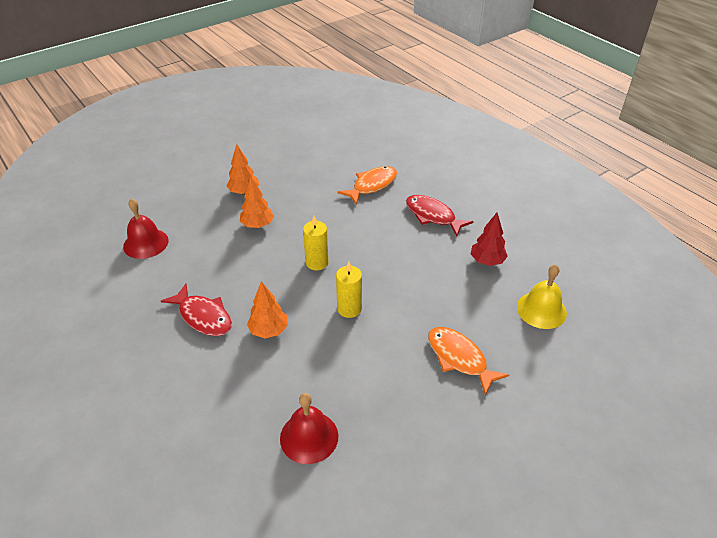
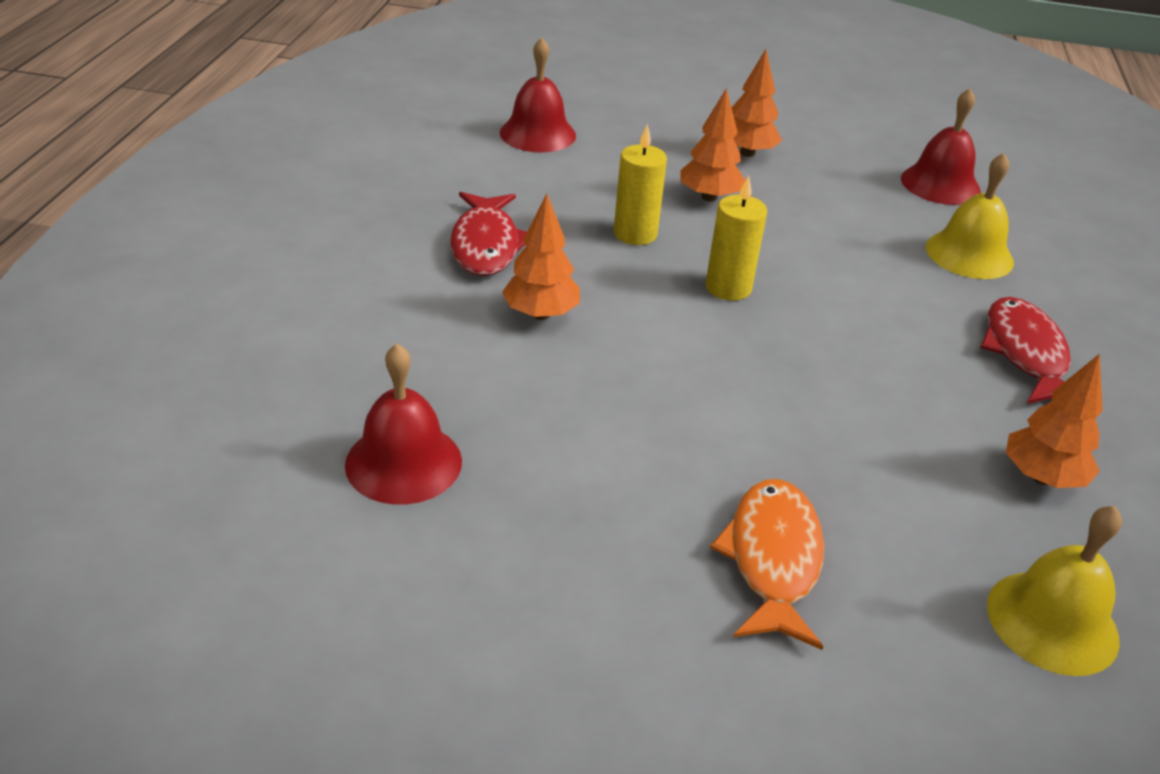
camera: 45 degrees right, 5 degrees down
yellow candle [336,261,362,318] -> yellow candle moved to [614,124,667,245]
orange fish [337,166,397,205] -> yellow bell [926,153,1014,279]
red tree [471,213,508,266] -> orange tree [1006,354,1103,488]
none -> red bell [901,88,981,205]

